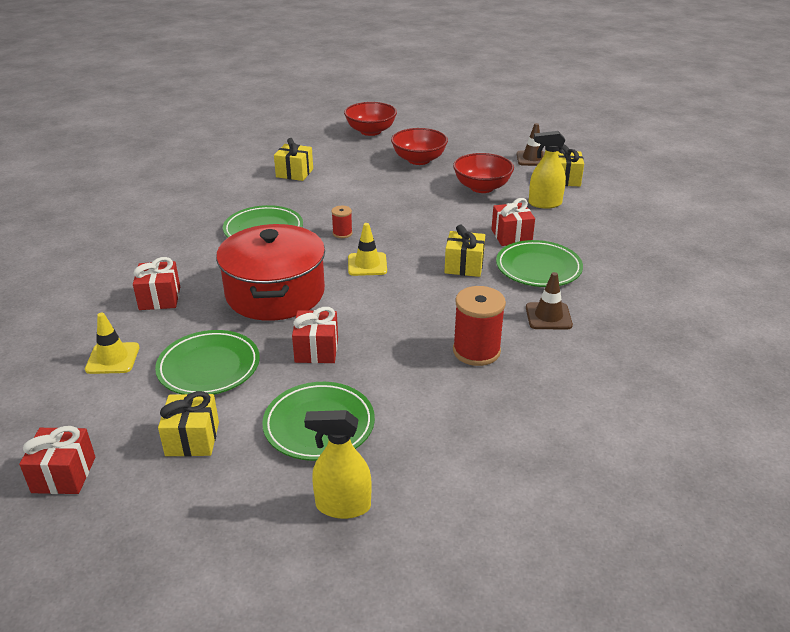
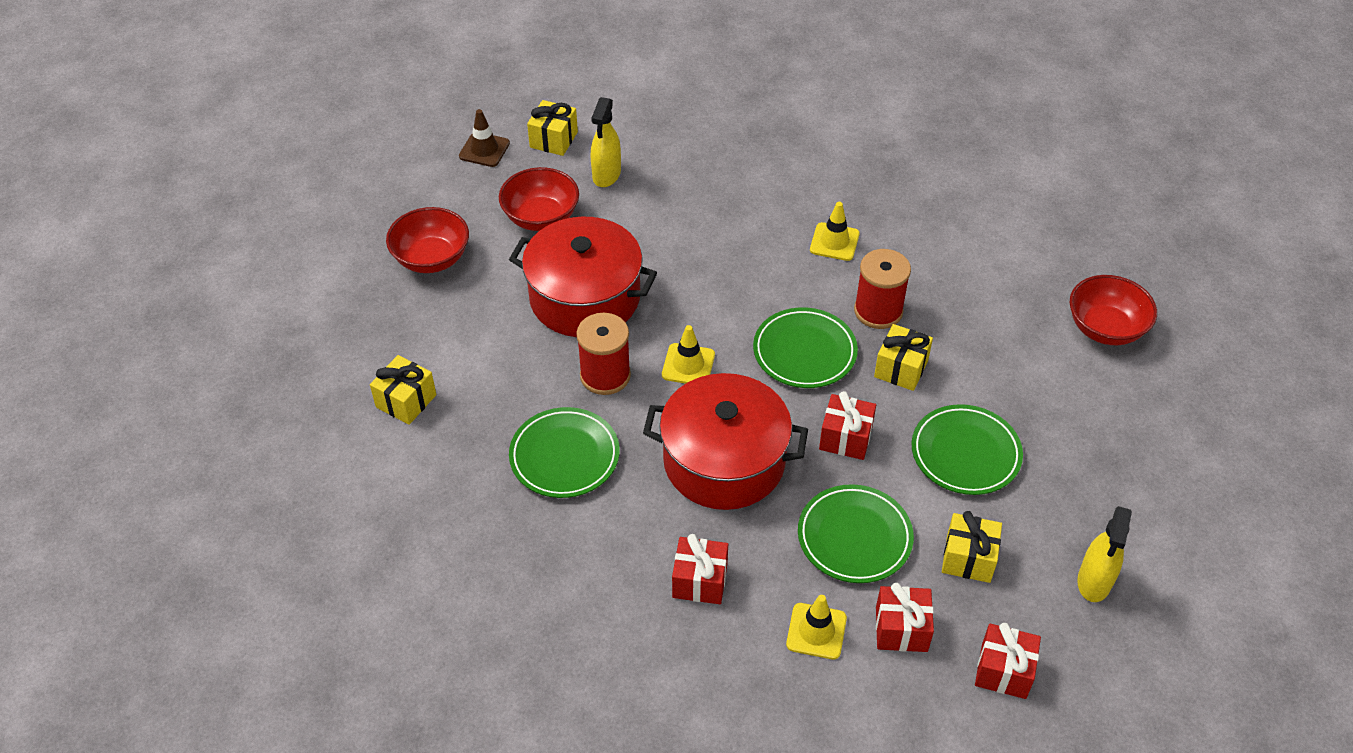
camera: 75 degrees left, 15 degrees up
yellow spray bottle [304,410,372,519] -> yellow spray bottle moved to [1077,506,1132,602]
red spool [331,206,353,238] -> red spool [576,313,631,395], size x1.93
red bowl [344,102,397,136] -> red bowl moved to [1070,275,1157,345]
yellow gift [444,225,485,277] -> yellow gift moved to [874,324,933,391]
red gift [491,198,535,246] -> red gift moved to [876,583,934,652]
green plate [496,240,583,287] -> green plate moved to [753,307,858,388]
brown traffic cone [526,272,573,329] -> yellow traffic cone [810,202,860,261]
none -> red pot [509,217,657,337]

